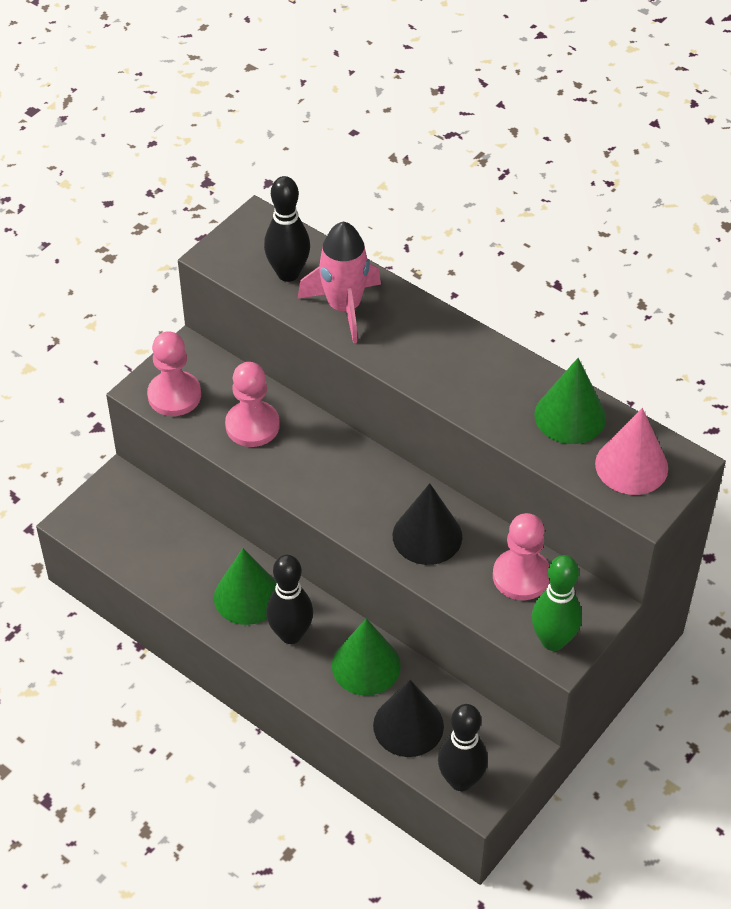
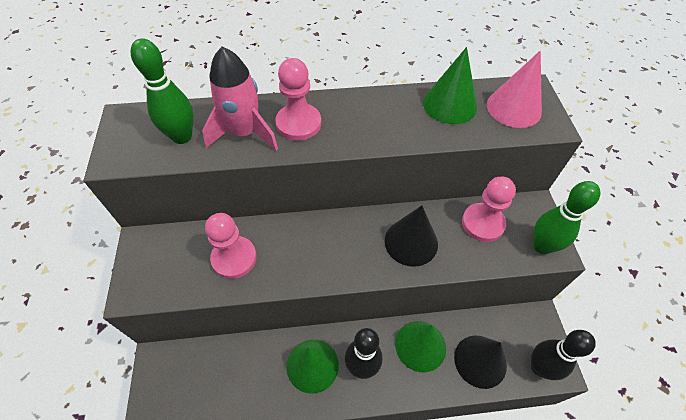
camera: 45 degrees left, 5 degrees up
pink pawn [147,331,201,416] -> pink pawn moved to [275,58,321,141]
black bowling pin [264,176,310,282] -> green bowling pin [130,38,194,144]

